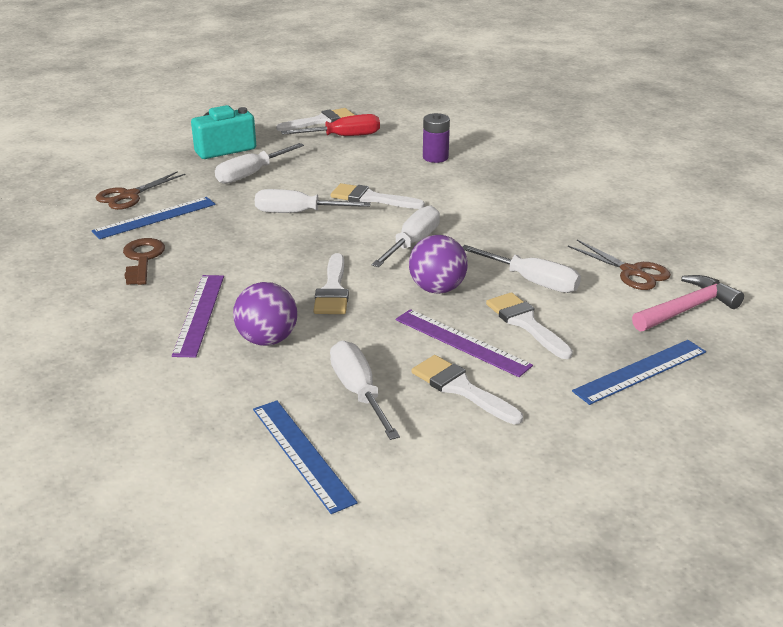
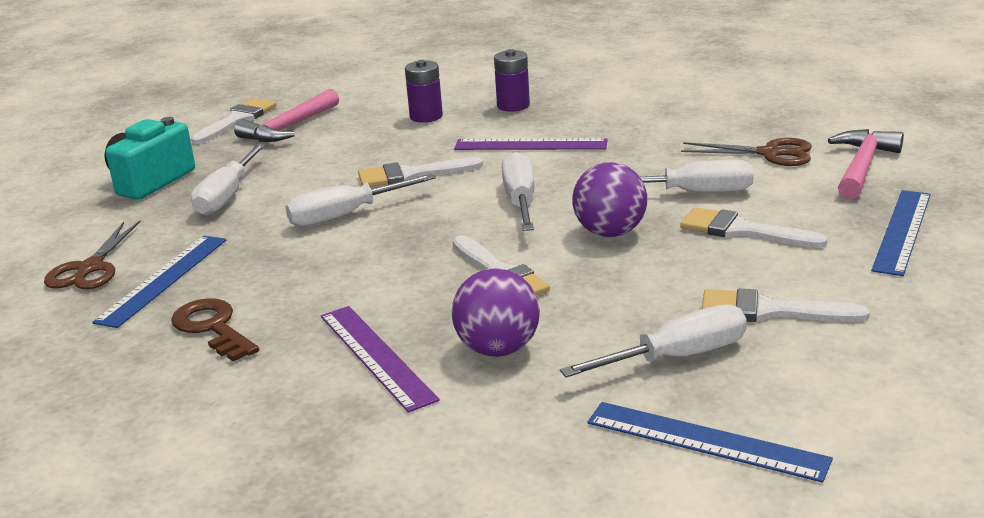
camera: 30 degrees left, 5 degrees down
red screwdriver [281,114,380,136] -> pink hammer [234,89,339,142]
white screwdriver [330,340,400,440] -> white screwdriver turned 120 degrees clockwise [560,304,747,377]
purple ruler [396,309,533,377] -> purple ruler moved to [454,138,608,150]
none -> purple battery [494,49,530,112]

